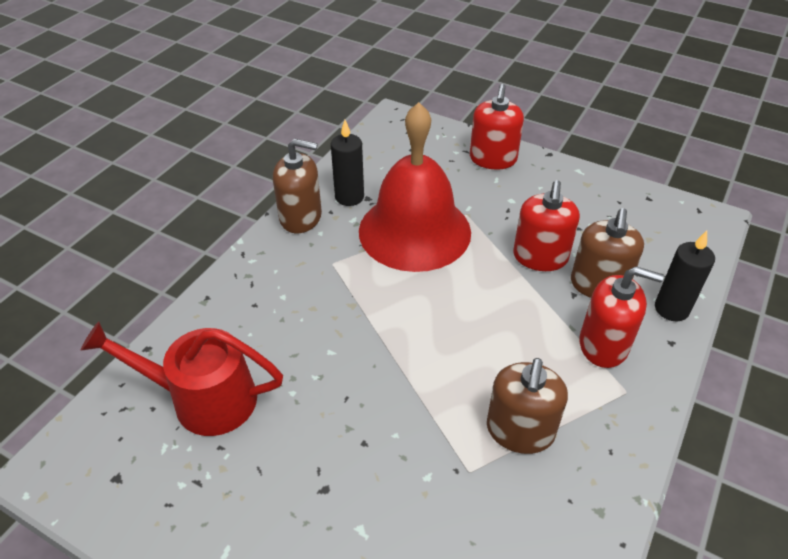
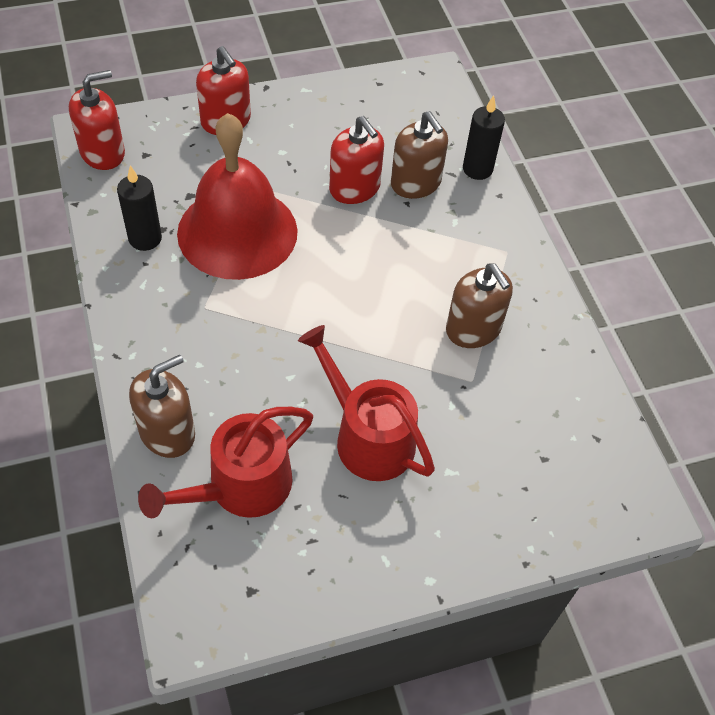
camera: 50 degrees left, 10 degrees up
brown soap dispenser [273,139,322,233] -> brown soap dispenser moved to [129,355,195,458]
red soap dispenser [580,266,664,368] -> red soap dispenser moved to [69,70,125,170]
none -> red watering can [298,325,435,481]

